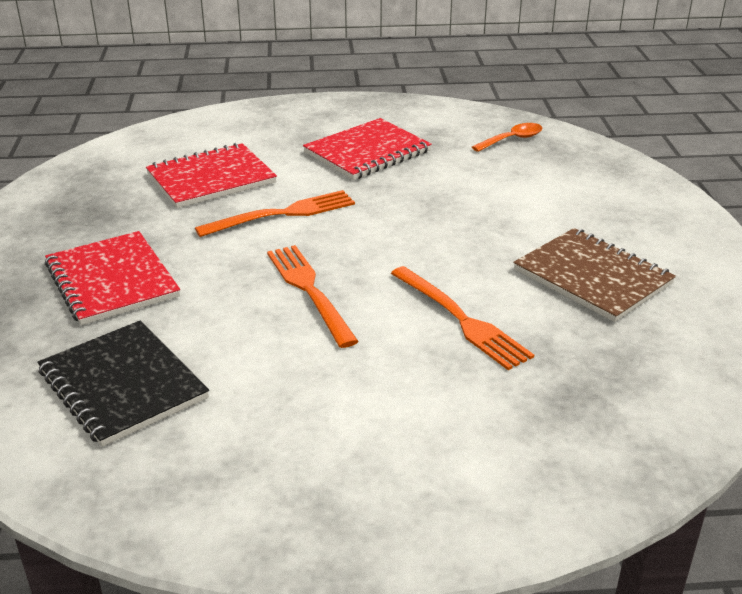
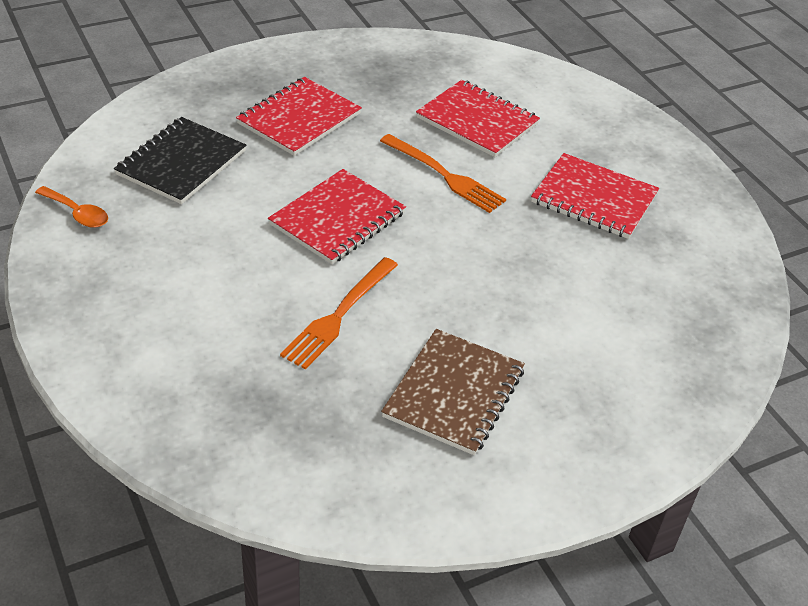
camera: 65 degrees right, 10 degrees up
orange fork [267,245,359,348] -> red notebook [268,169,406,264]
orange spoon [472,123,542,152] -> orange spoon moved to [35,186,108,228]

